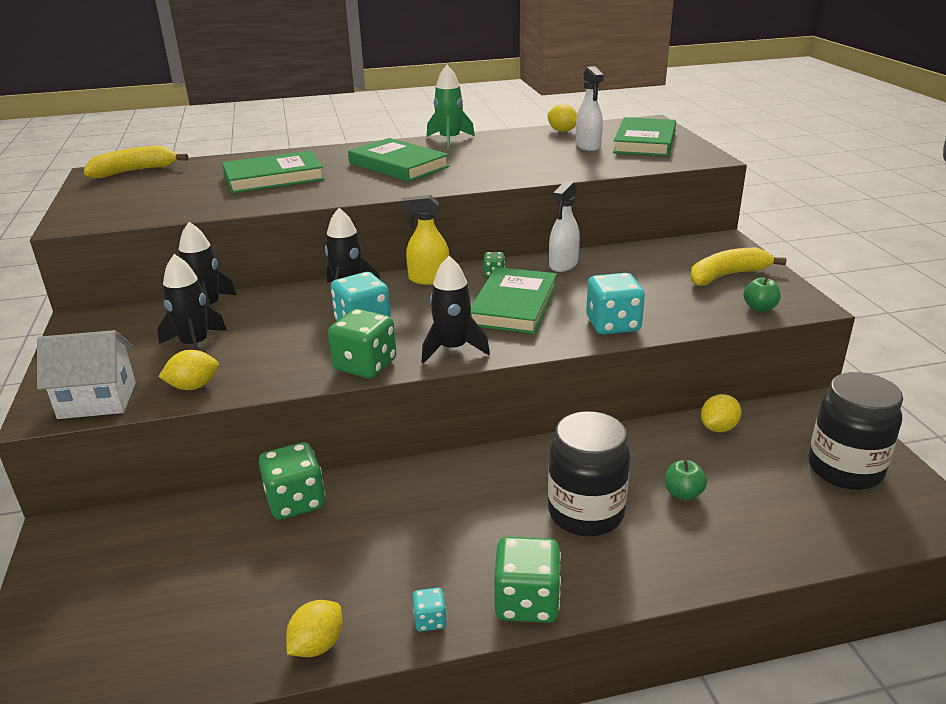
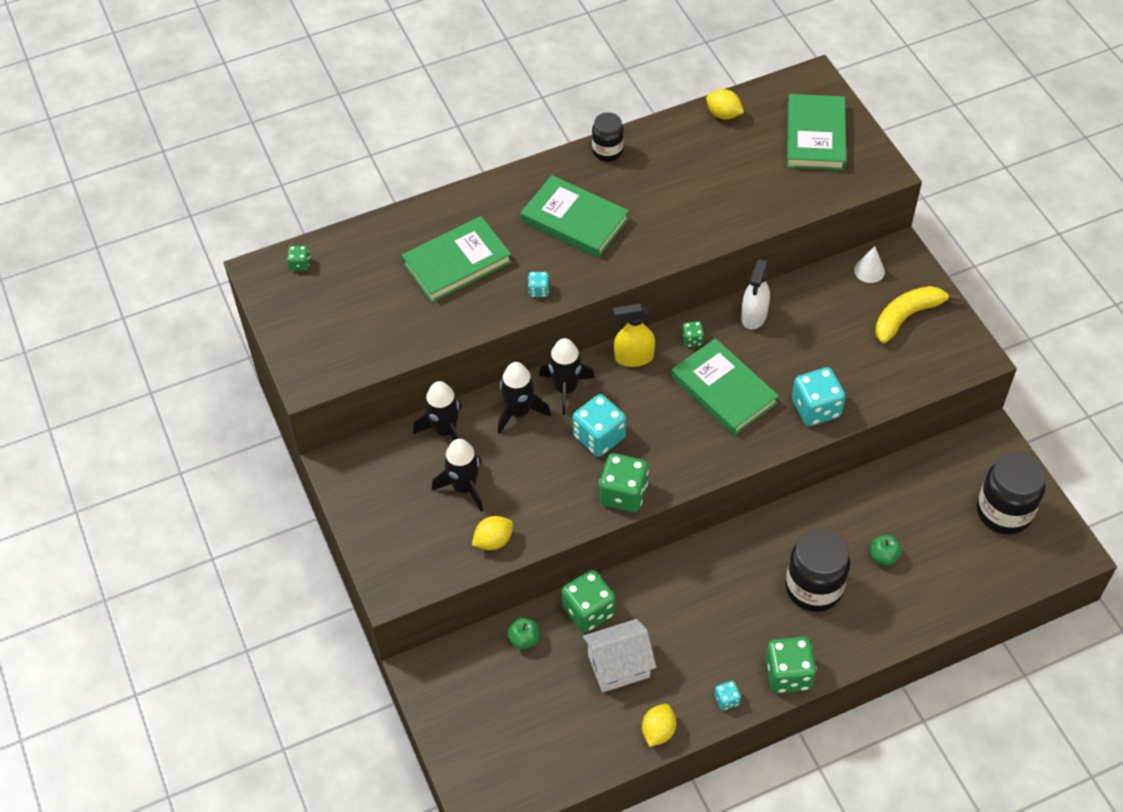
camera: 10 degrees left, 25 degrees up
white house [37,330,136,419] -> white house moved to [582,619,656,692]
yellow banana [84,145,188,179] -> green dice [287,246,310,271]
black rocket [422,256,490,363] -> black rocket moved to [498,362,551,434]
green rocket [427,65,475,149] -> black jar [592,112,624,161]
green book [471,267,557,334] -> green book turned 45 degrees counterclockwise [671,338,779,436]
white spray bottle [576,66,604,151] -> none
yellow lemon [701,394,741,432] -> none
green apple [743,276,781,312] -> green apple moved to [507,618,539,650]
none -> turquoise dice [528,272,549,297]
none -> white cone [854,246,885,283]

